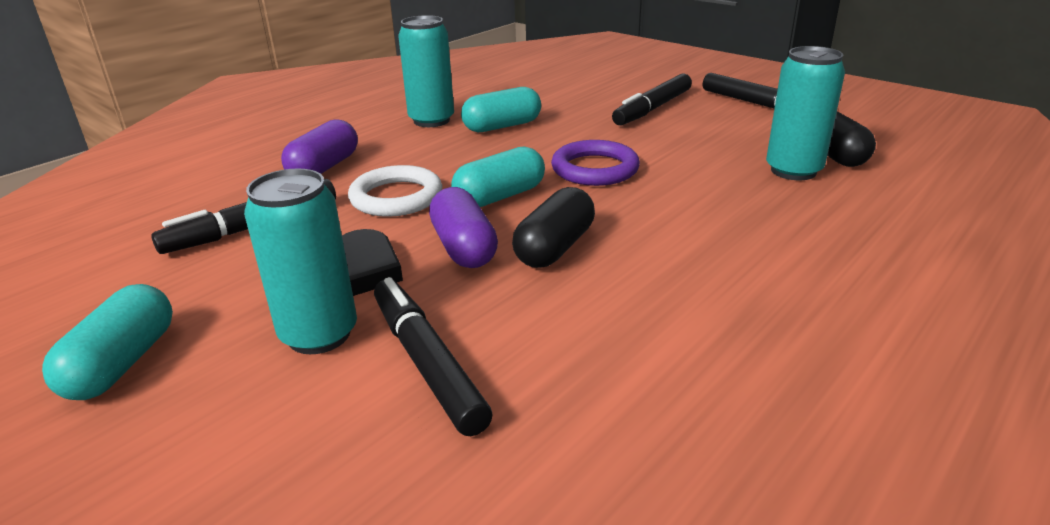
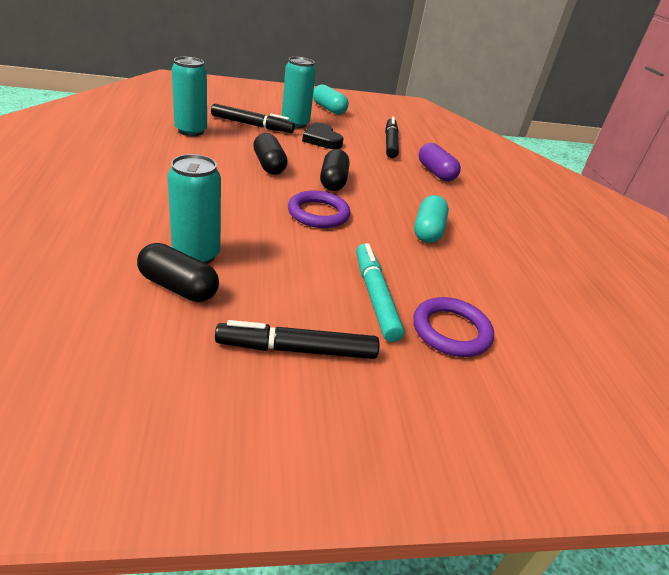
camera: 125 degrees right, 5 degrees up
white ring [348,165,442,217] -> none
turquoise can [398,15,454,127] -> turquoise can moved to [172,57,207,136]
purple capsule [429,187,498,268] -> none
turquoise capsule [451,146,545,207] -> black capsule [320,149,350,191]
black marker [612,74,692,125] -> turquoise marker [356,243,405,342]
none -> purple ring [413,297,494,357]

